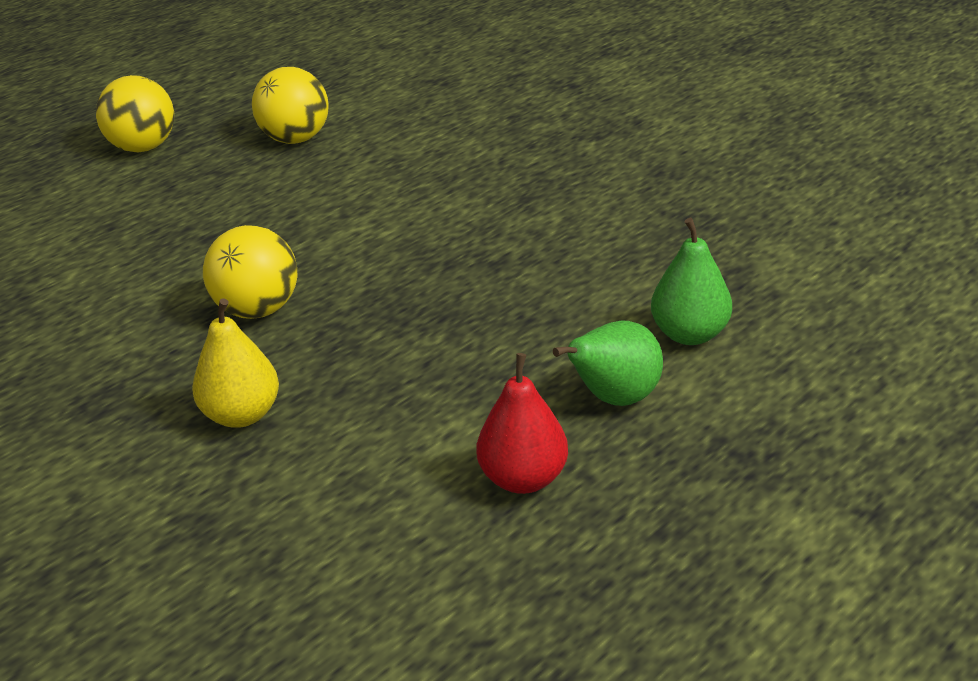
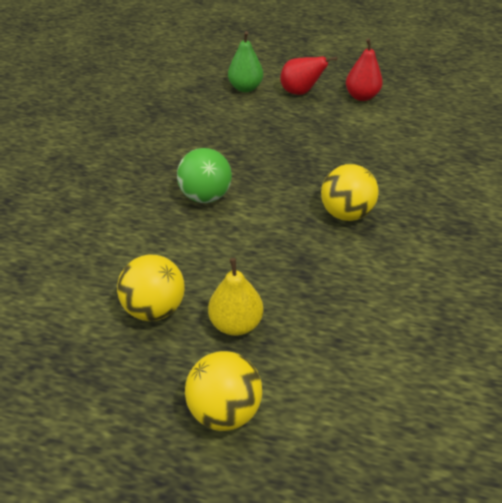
camera: 125 degrees left, 10 degrees up
yellow pear [192,298,279,428] -> yellow pear moved to [208,258,263,336]
green pear [553,321,663,406] -> red pear [280,56,337,95]
none -> green ball [177,148,232,203]

